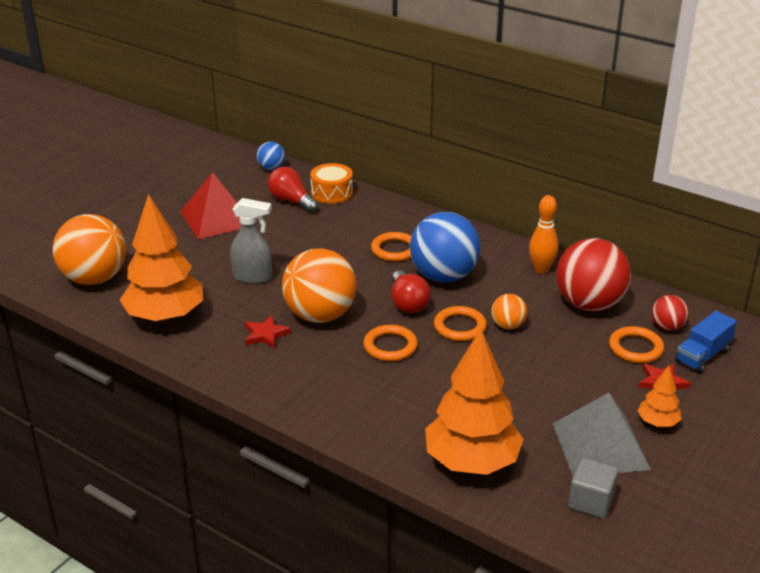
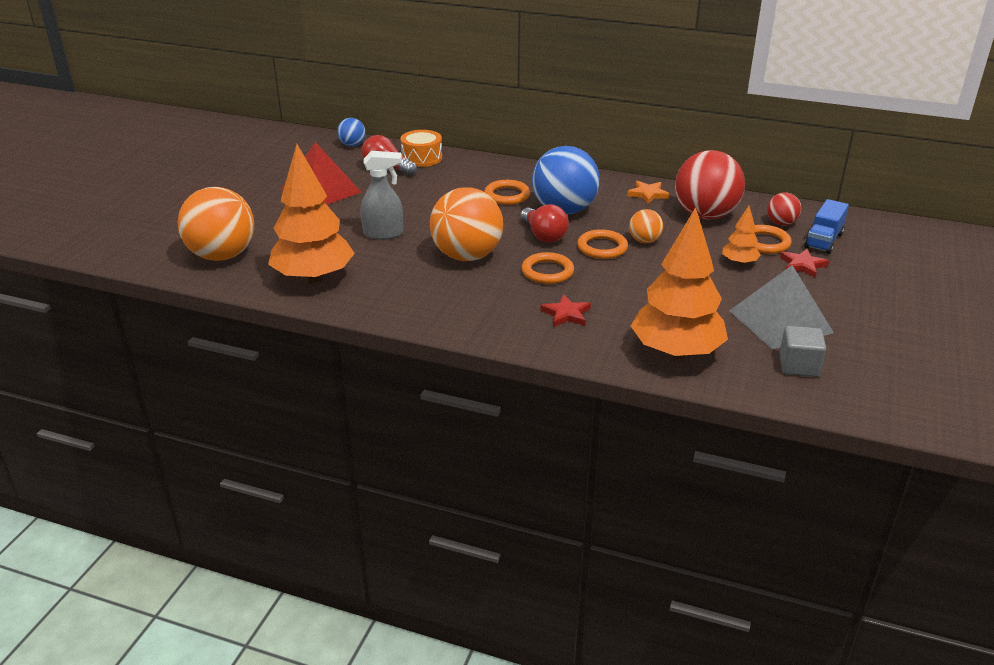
camera: 15 degrees left, 0 degrees up
red star [245,315,291,349] -> red star moved to [540,294,591,327]
orange bowling pin [529,195,558,274] -> orange star [627,181,670,204]
orange tree [637,366,682,427] -> orange tree moved to [722,206,761,265]

